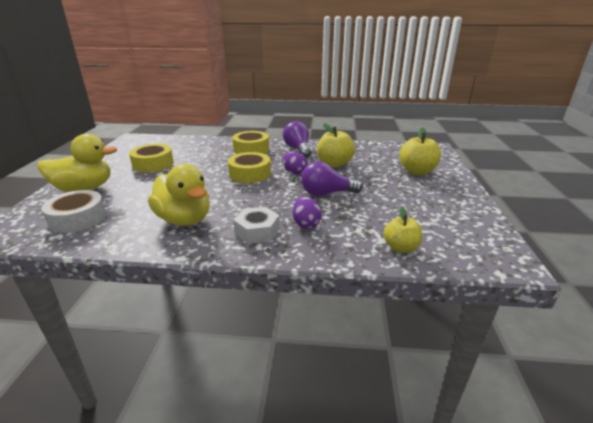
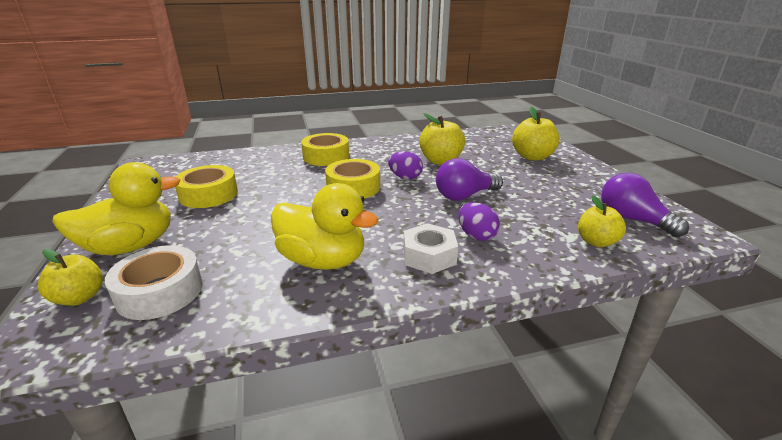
camera: 20 degrees left, 0 degrees up
purple light bulb [283,121,312,158] -> purple light bulb moved to [601,173,689,237]
none -> yellow apple [38,249,103,306]

